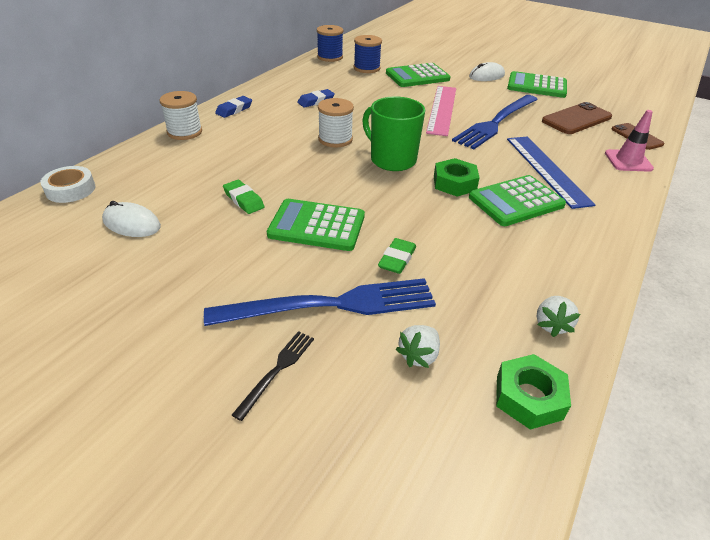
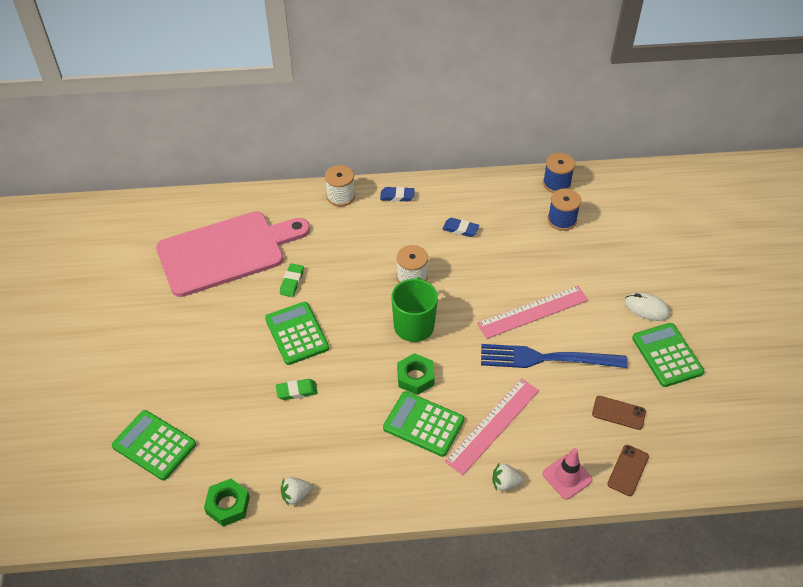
camera: 55 degrees right, 10 degrees up
white tape [40,166,95,203] -> none
white mouse [102,201,161,237] -> pink cutting board [156,212,310,297]
blue fork [204,278,436,326] -> none
black fork [232,331,314,421] -> none
green calculator [386,63,451,87] -> green calculator moved to [112,410,196,480]
white strawberry [396,325,440,368] -> white strawberry moved to [492,462,524,491]
blue ruler [507,137,595,209] -> pink ruler [445,378,539,475]
brown phone [542,102,612,134] -> brown phone [592,396,646,430], size x0.65

